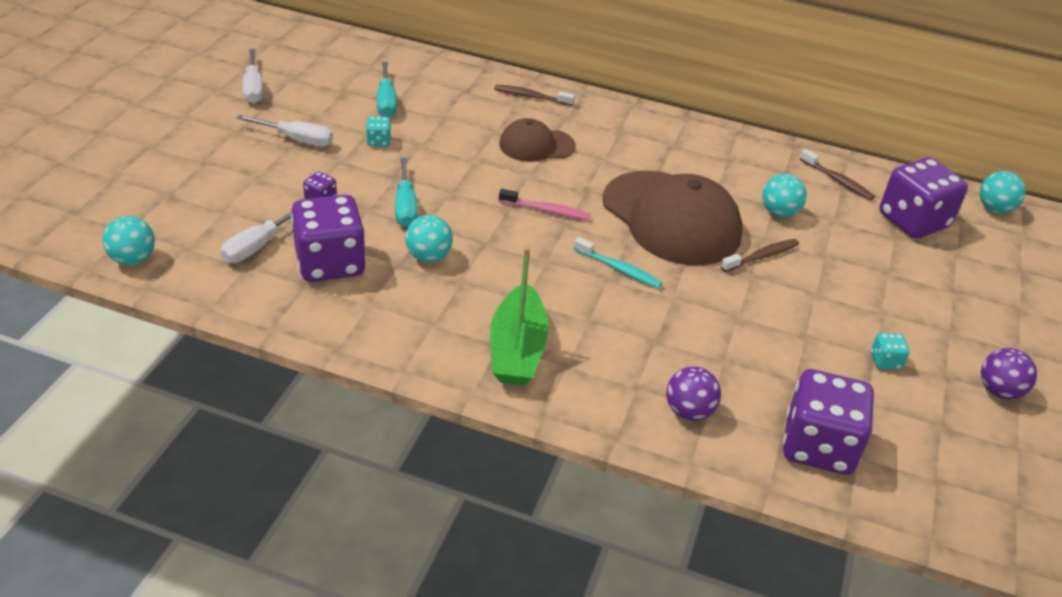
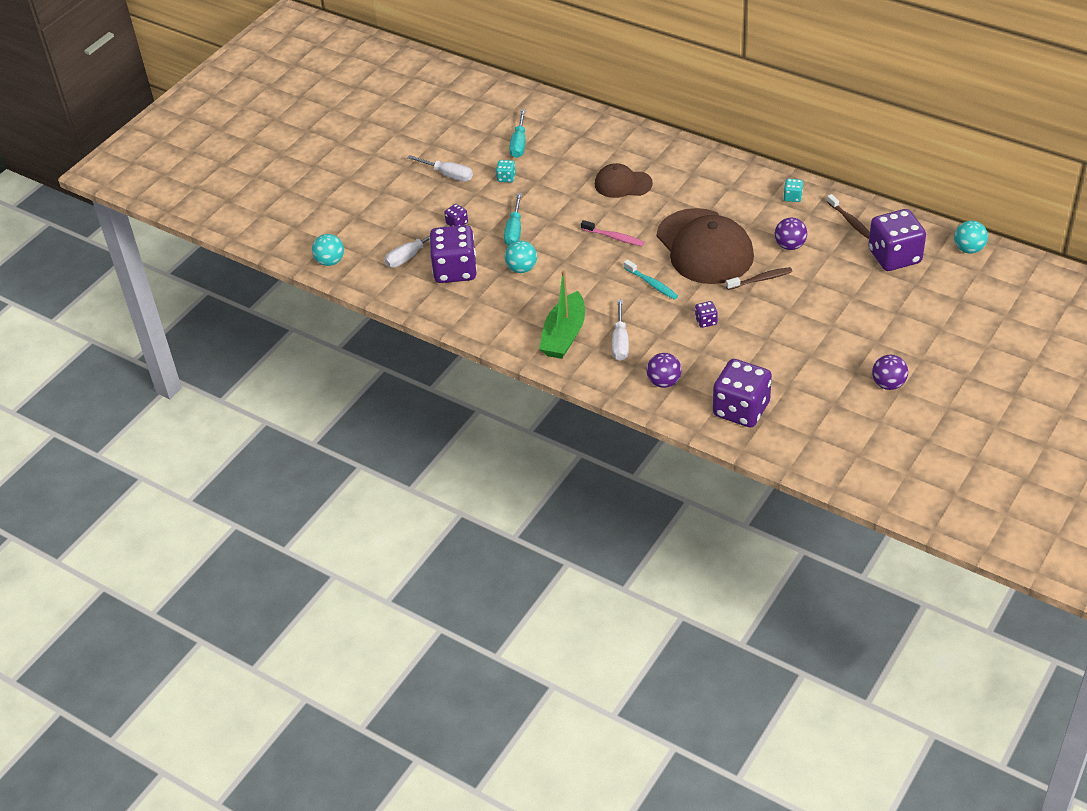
camera: 20 degrees right, 5 degrees up
white screwdriver [243,49,263,104] -> white screwdriver moved to [612,300,629,361]
brown toothbrush [494,85,575,106] -> none
turquoise ball [762,174,807,217] -> purple ball [775,217,807,250]
turquoise dice [871,333,909,370] -> turquoise dice moved to [784,179,803,202]
none -> purple dice [695,301,718,328]

